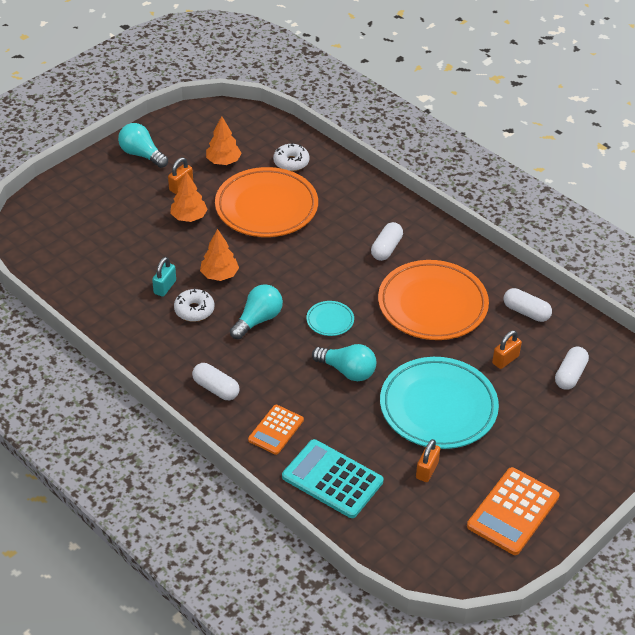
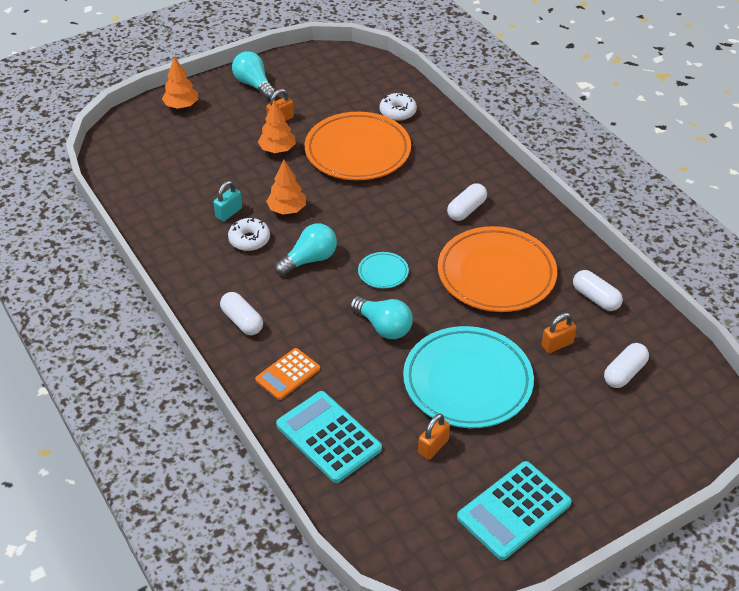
camera: 15 degrees right, 0 degrees up
orange tree [206,116,242,165] -> orange tree moved to [162,57,198,109]
orange calculator [467,467,559,555] -> turquoise calculator [457,461,572,560]

